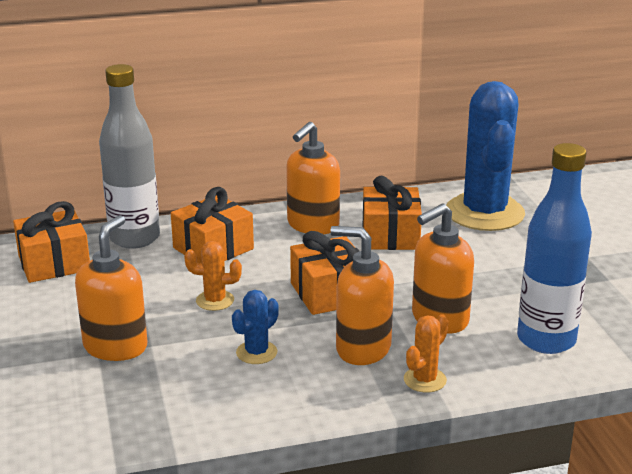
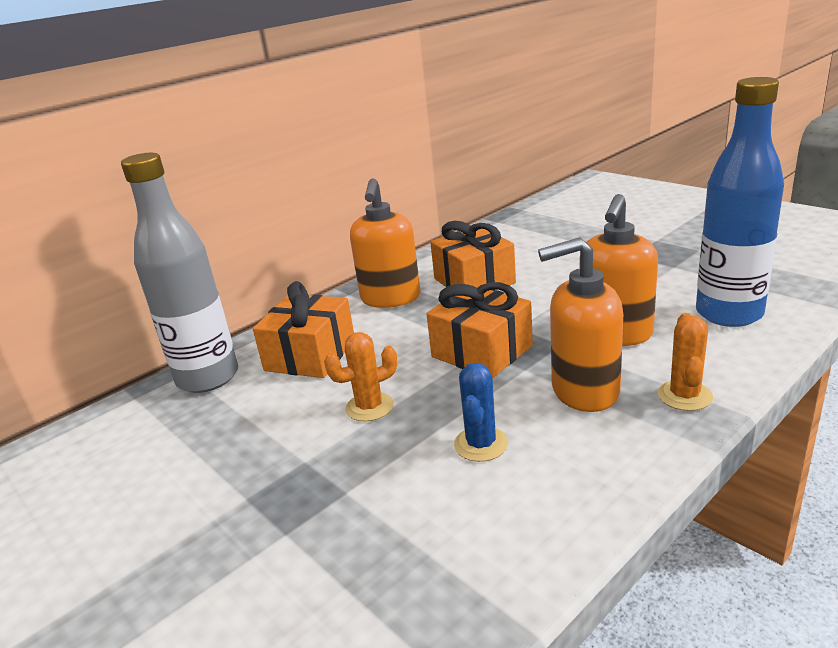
camera: 25 degrees left, 0 degrees up
orange gift [13,201,90,283] -> none
orange soap dispenser [75,215,147,361] -> none
blue cactus [446,81,525,231] -> none

